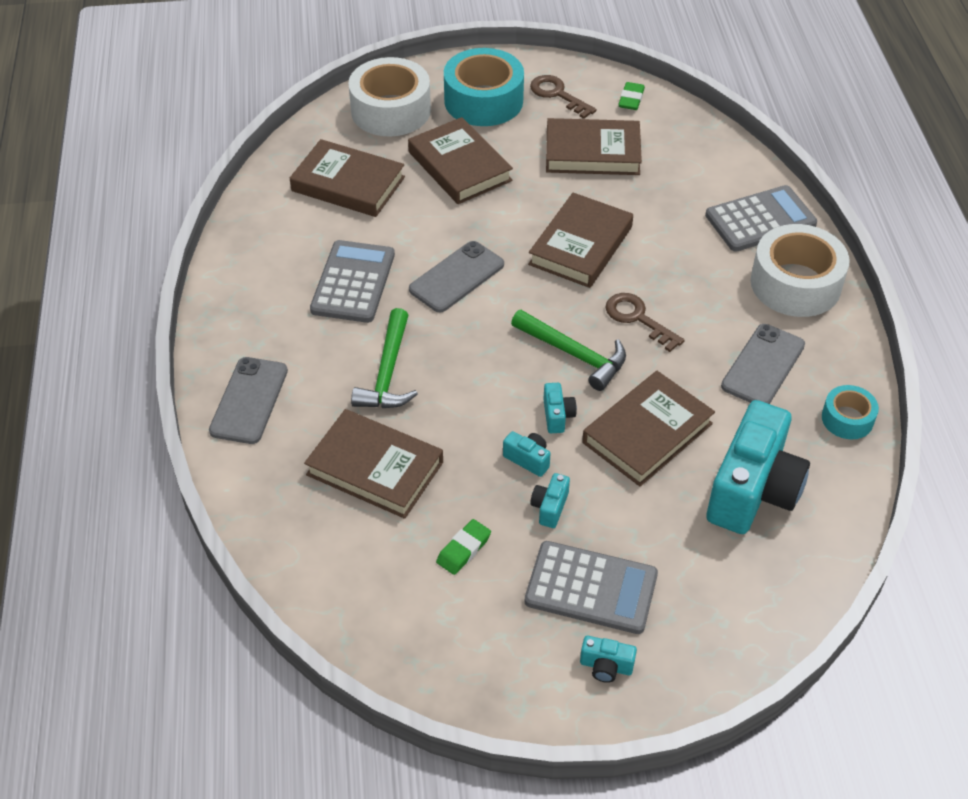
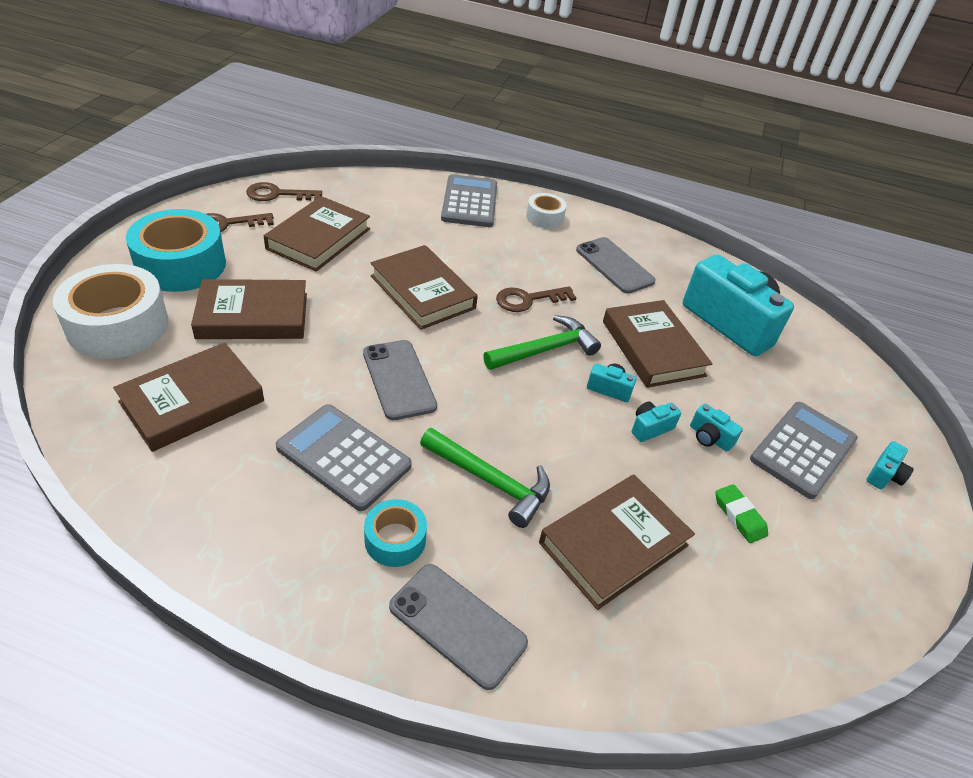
camera: 70 degrees left, 5 degrees down
green eraser [618,82,645,110] -> brown key [246,182,322,201]
white tape [750,224,850,317] -> white tape [526,193,567,229], size x0.52
turquoise tape [822,385,879,439] -> turquoise tape moved to [364,499,427,567]

